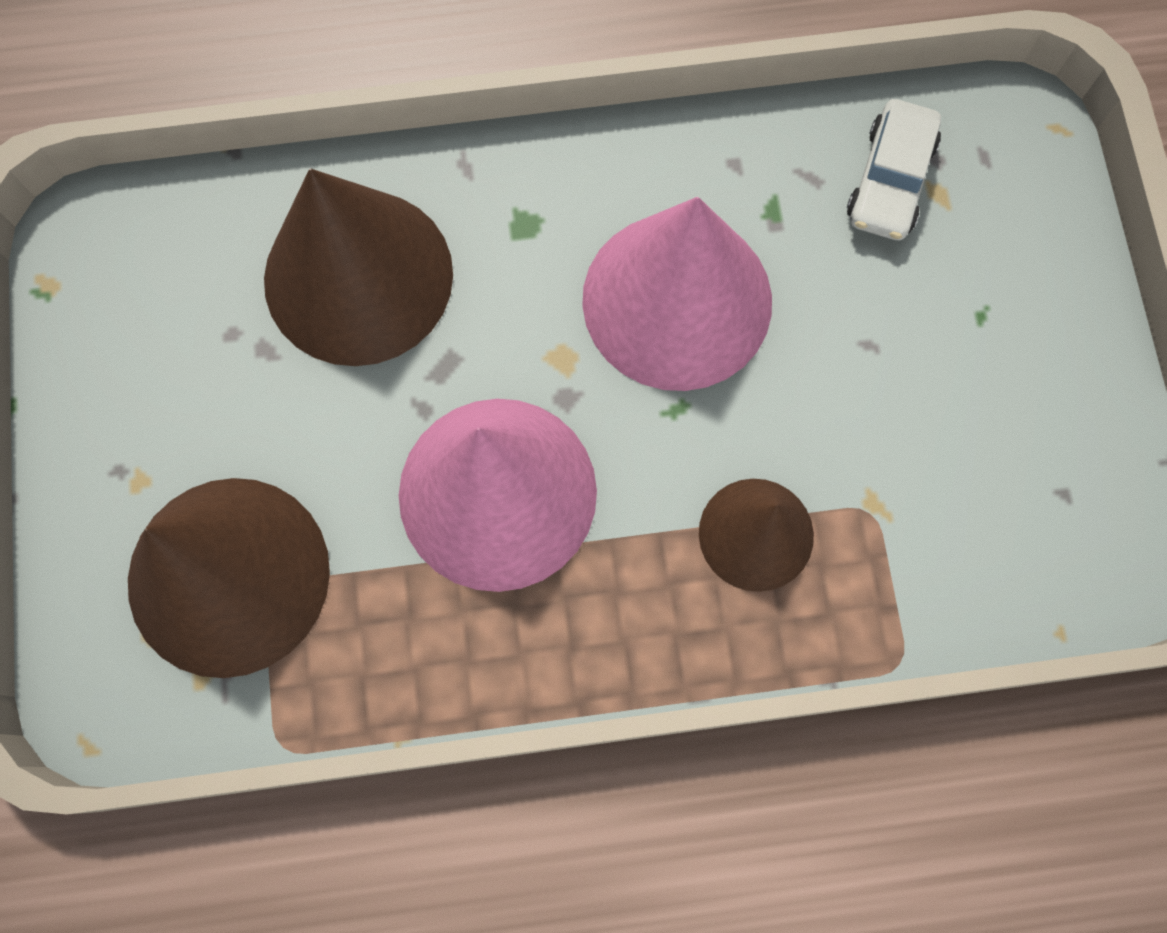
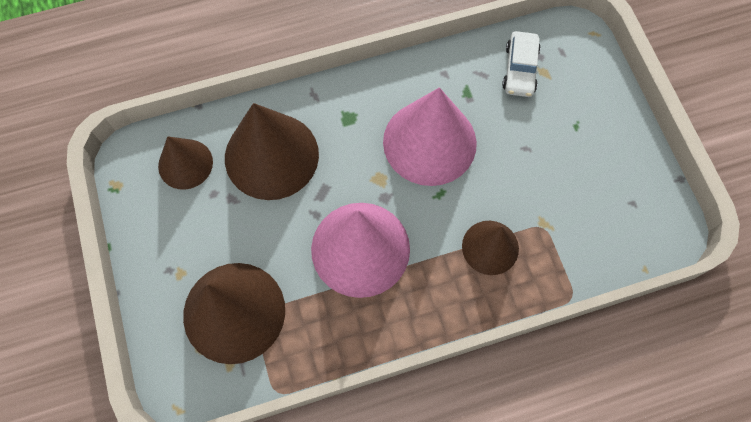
camera: 10 degrees left, 5 degrees down
none -> brown cone [158,136,213,189]

